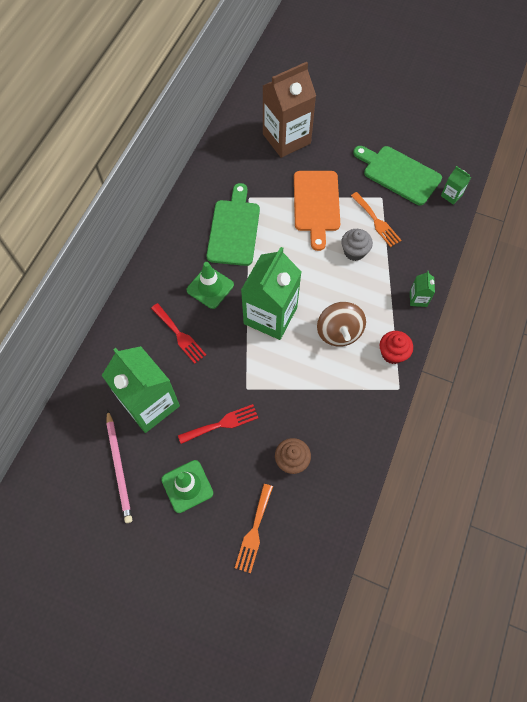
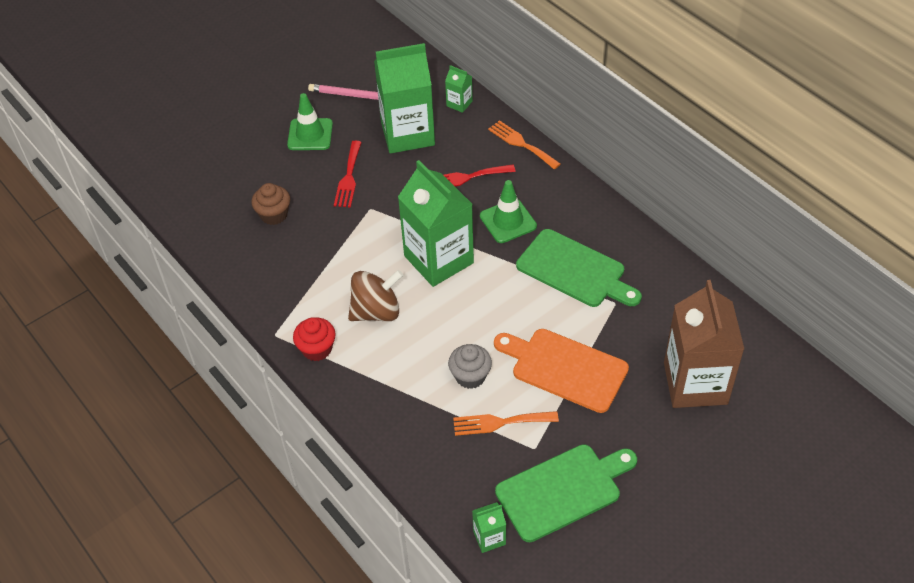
camera: 120 degrees right, 15 degrees down
orange fork [235,484,273,573] -> orange fork moved to [488,120,561,170]
brown spinning top [317,302,366,347] -> brown spinning top turned 135 degrees clockwise [348,270,403,321]
green carton [410,271,435,307] -> green carton moved to [445,65,473,113]

